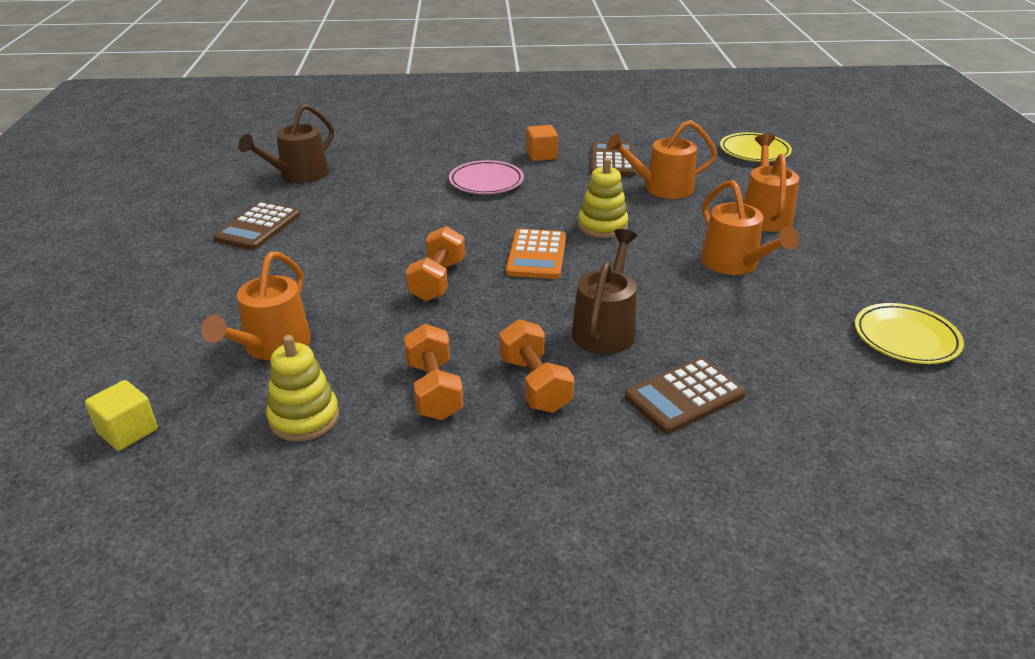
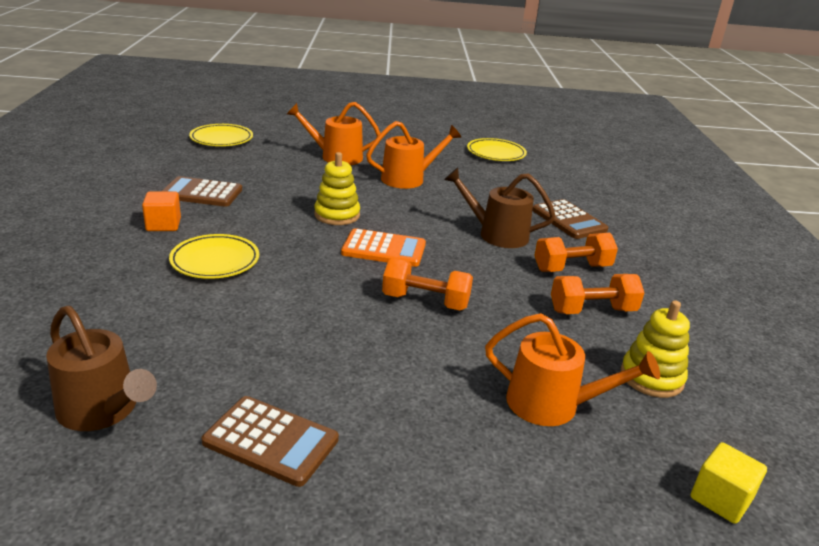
camera: 90 degrees left, 5 degrees down
pink plate [449,160,524,194] -> yellow plate [169,234,259,279]
orange watering can [606,120,717,199] -> none

